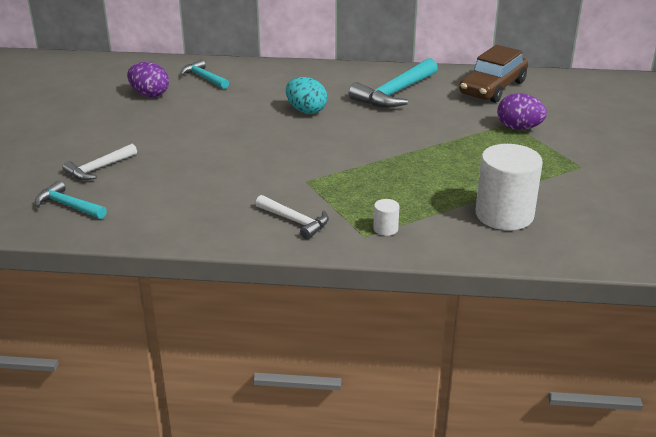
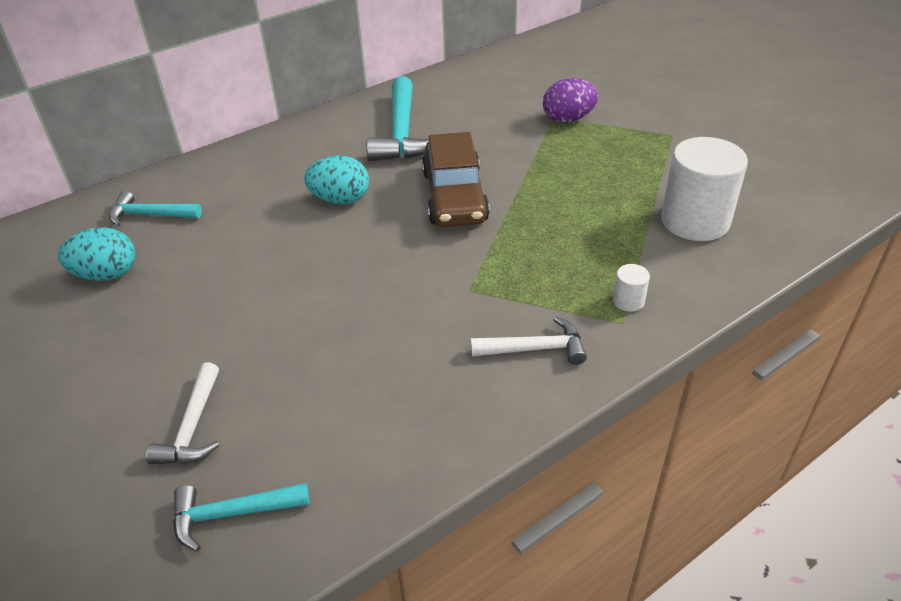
camera: 40 degrees left, 10 degrees up
purple egg [127,62,169,97] -> turquoise egg [58,227,135,281]
brown car [459,45,528,103] -> brown car moved to [422,132,490,227]

